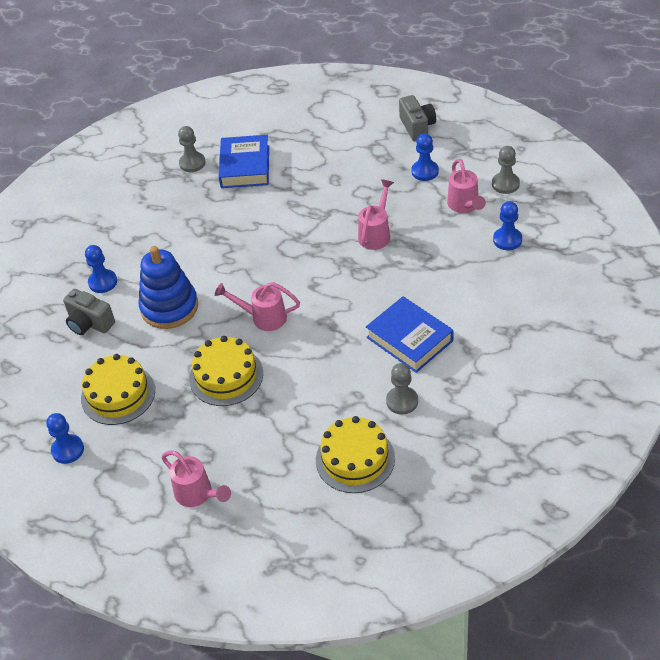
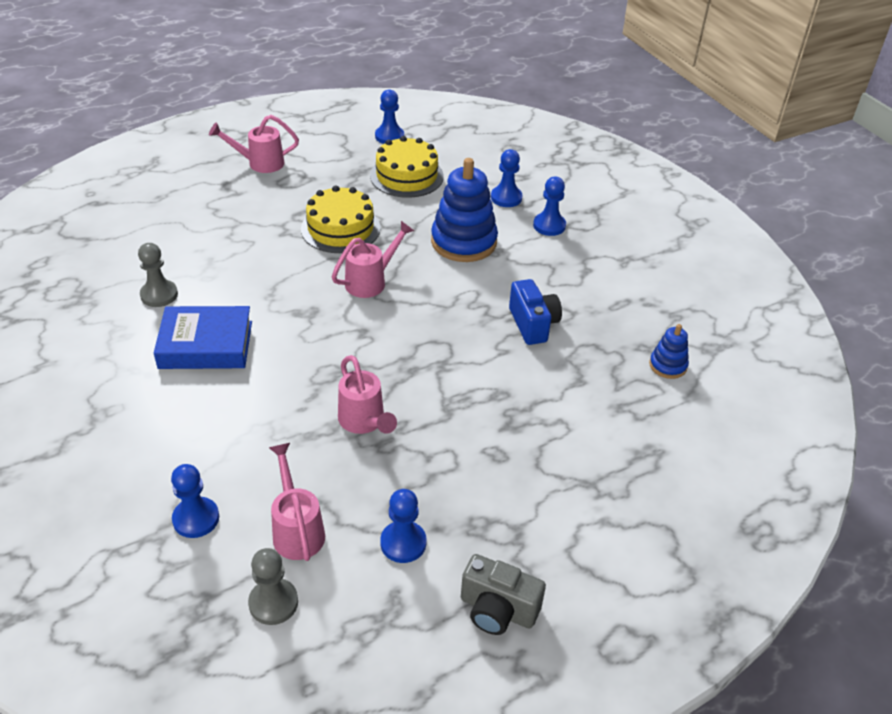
camera: 125 degrees right, 5 degrees down
grey camera [63,289,115,335] -> blue pawn [491,149,523,207]
grey pawn [178,126,206,172] -> blue stacking toy [649,324,689,379]
blue book [219,135,269,188] -> none
yellow cake [316,416,395,493] -> none
pink watering can [447,159,486,213] -> pink watering can turned 45 degrees clockwise [269,443,325,561]
none -> blue camera [509,279,562,345]

